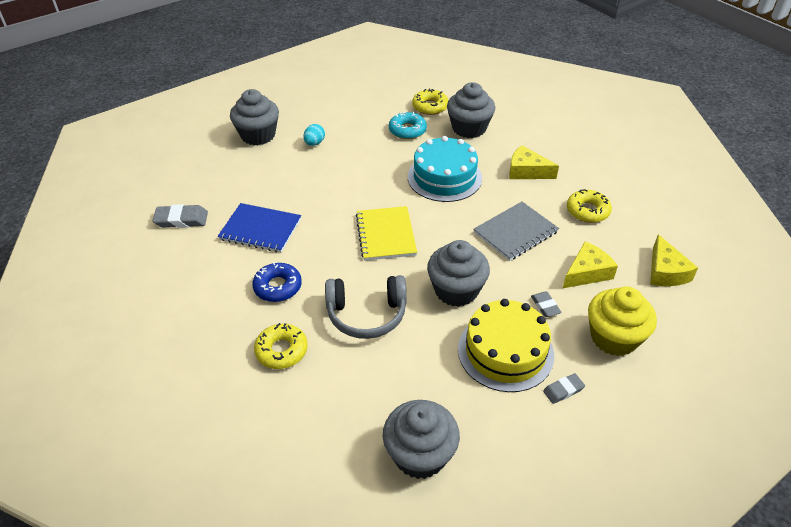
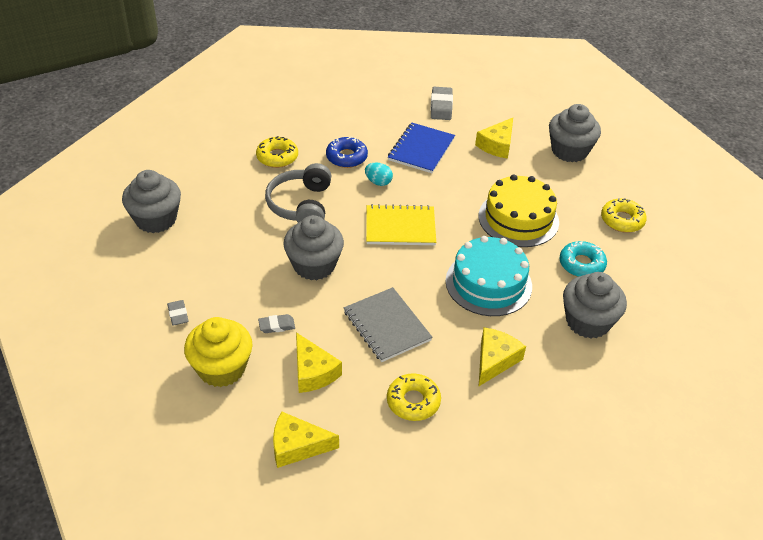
camera: 95 degrees right, 0 degrees up
turquoise egg [303,124,325,146] -> turquoise egg moved to [365,162,393,186]
yellow donut [412,88,449,115] -> yellow donut moved to [601,198,647,233]
yellow cake [458,299,554,392] -> yellow cake moved to [479,174,559,247]
none -> yellow cheese [475,118,513,159]

